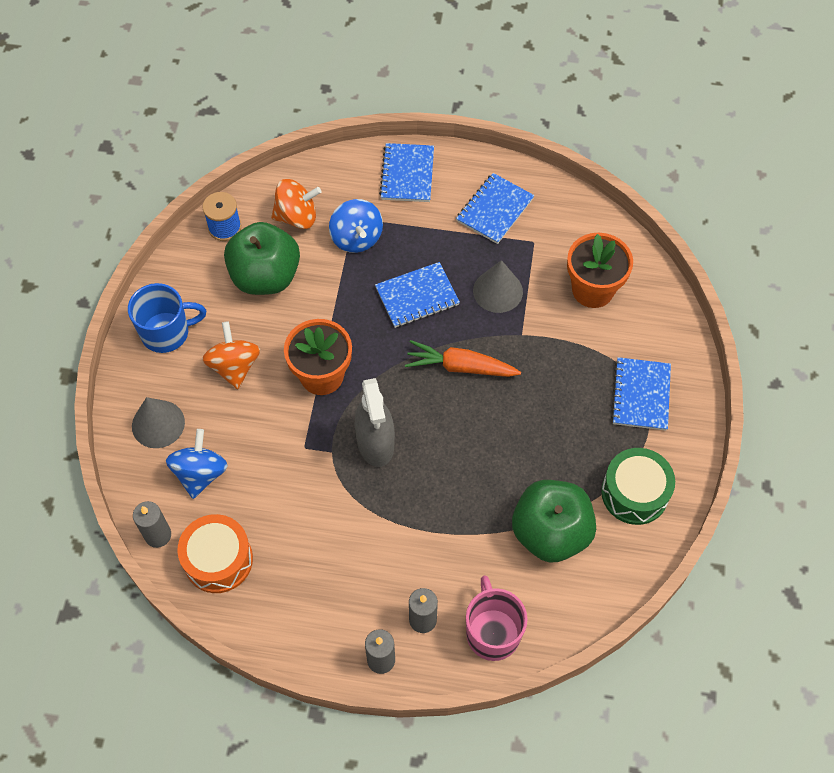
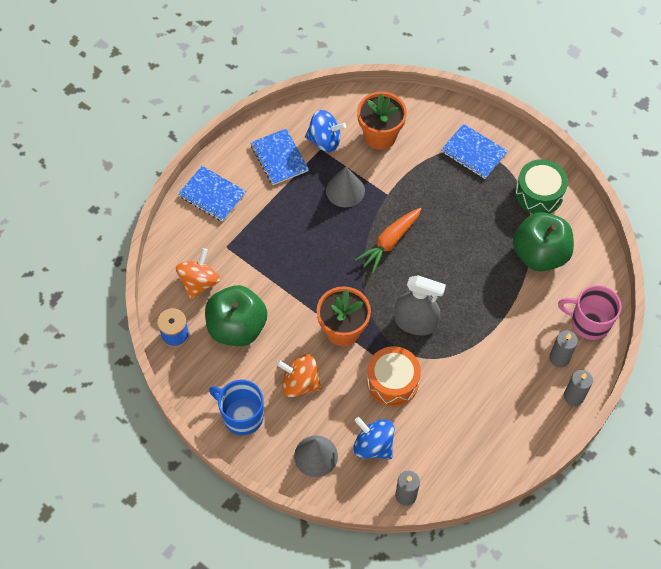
camera: 60 degrees left, 0 degrees up
blue mug [128,283,206,353] -> blue mug turned 75 degrees counterclockwise [209,380,264,435]
orange drum [177,514,253,593] -> orange drum moved to [367,346,421,406]
blue spinning top [329,199,383,253] -> blue spinning top moved to [305,110,346,152]
blue notebook [375,262,460,328] -> none

